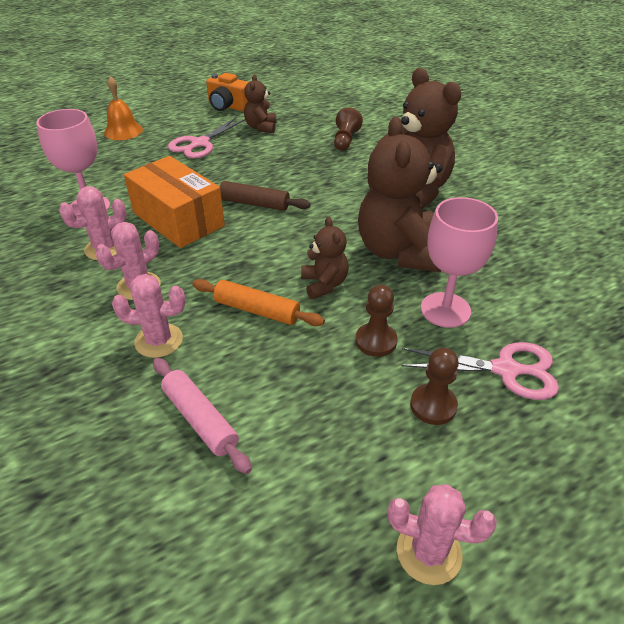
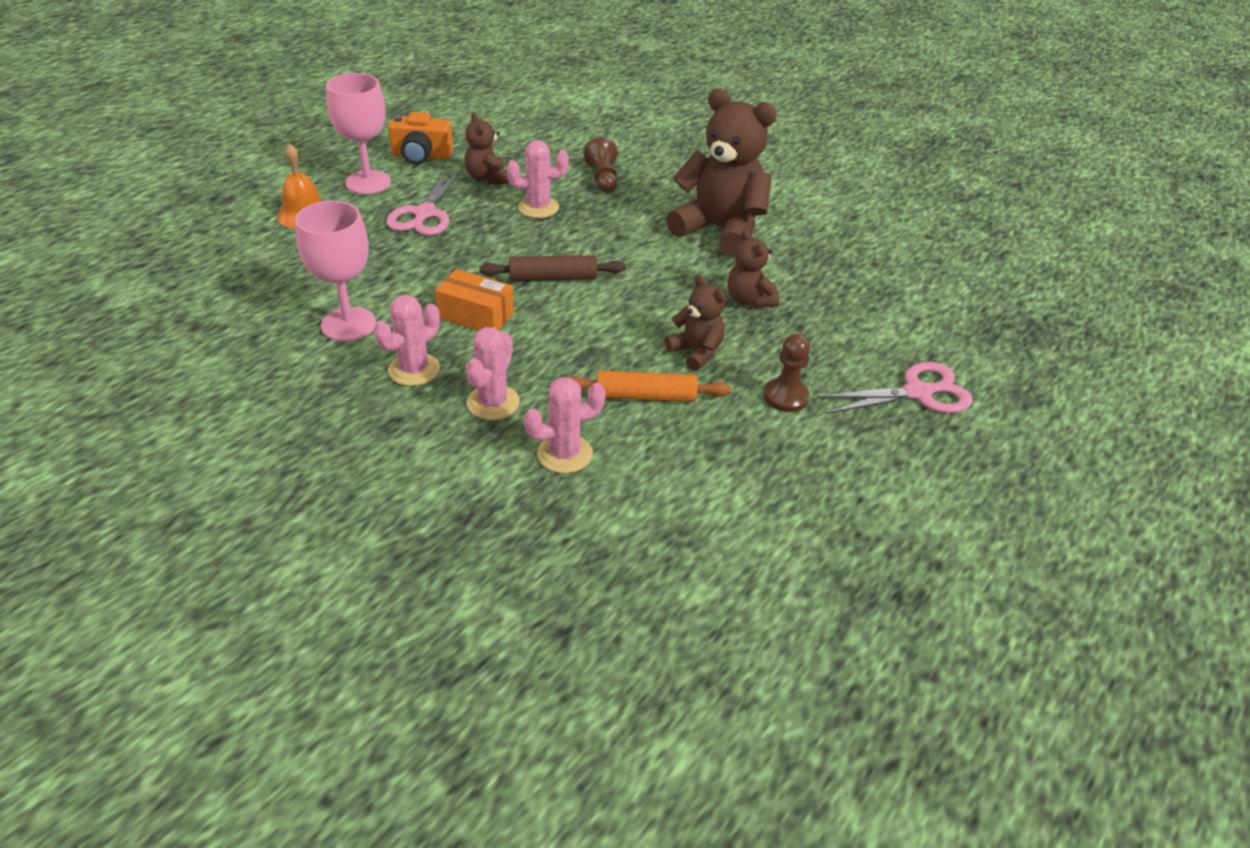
camera: 25 degrees left, 0 degrees up
orange box [124,156,225,248] -> orange box [435,269,514,331], size x0.60
pink rolling pin [153,358,252,474] -> none
brown teddy bear [358,117,442,272] -> brown teddy bear [727,229,780,308], size x0.51
pink cactus [388,484,497,585] -> pink cactus moved to [507,140,569,218]
brown pawn [410,348,459,425] -> none
pink goblet [421,197,498,328] -> pink goblet moved to [326,73,391,194]

